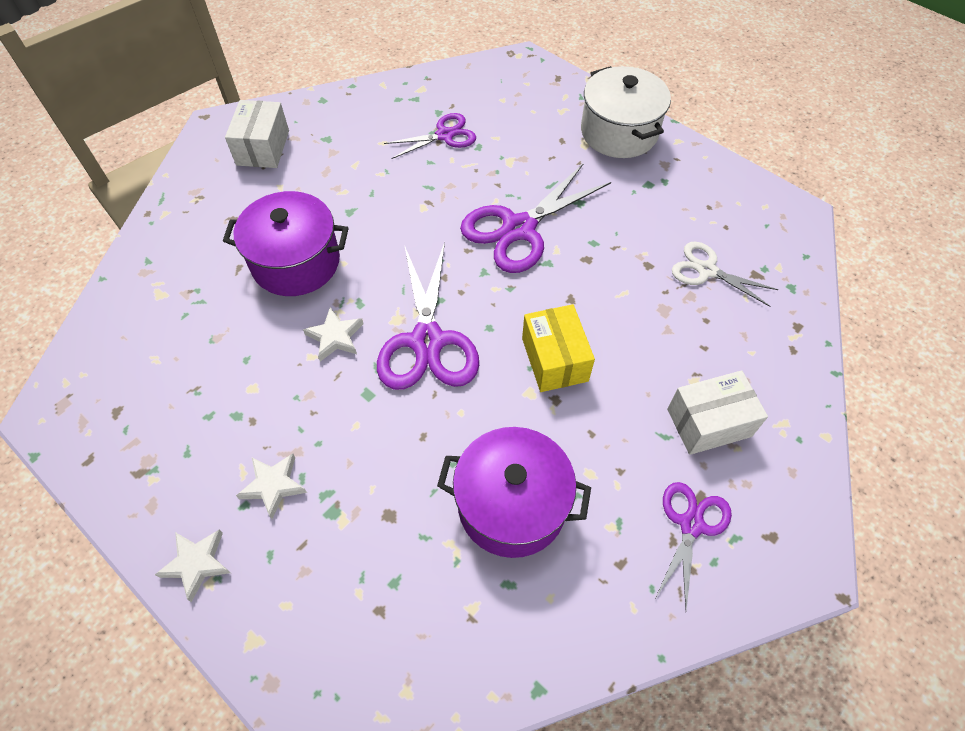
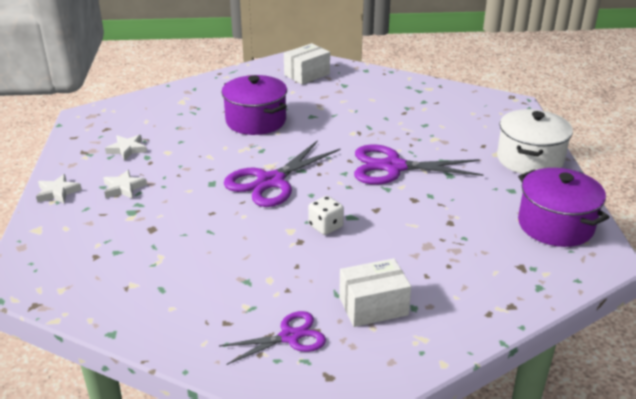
camera: 45 degrees right, 25 degrees down
white star [303,307,363,362] -> white star moved to [105,135,147,161]
purple scissors [384,113,476,159] -> none
purple pot [437,427,591,558] -> purple pot moved to [518,168,610,247]
yellow box [522,304,595,392] -> white dice [308,196,344,235]
white box [667,370,768,455] -> white box turned 45 degrees counterclockwise [339,258,411,327]
white scissors [672,242,779,307] -> none

